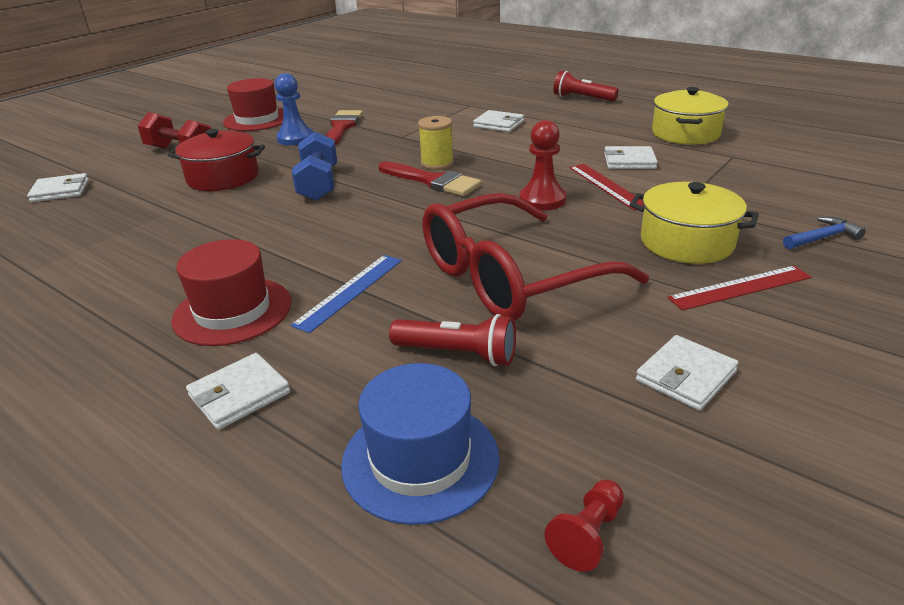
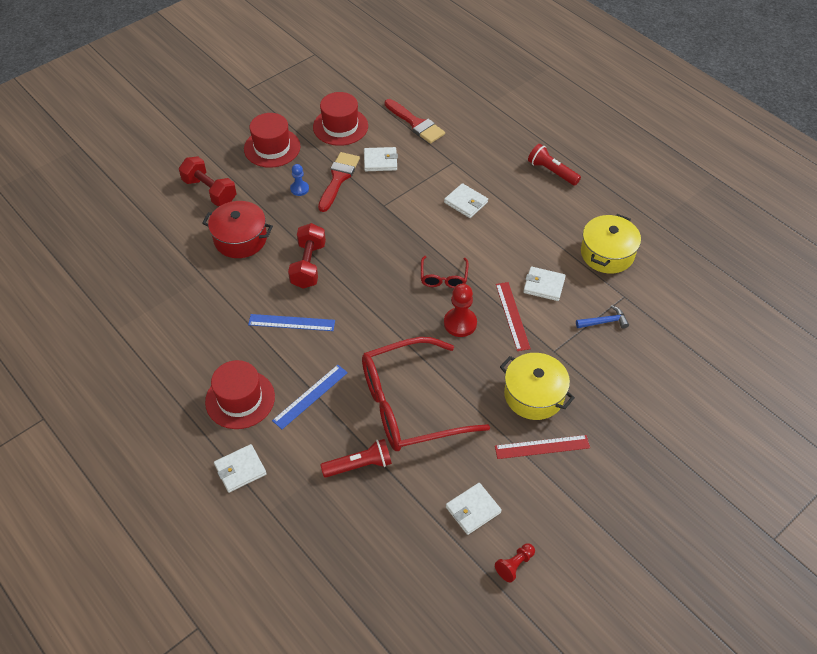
camera: 10 degrees right, 20 degrees up
white wallet [27,173,89,202] -> white wallet moved to [364,147,398,171]
blue pawn [275,73,313,145] -> blue pawn [290,164,309,196], size x0.62
blue dumbbell [292,131,337,201] -> red dumbbell [288,223,326,289]
blue hat [341,363,499,525] -> none
red brush [379,161,482,196] -> red brush moved to [385,99,445,144]
red flashlight [389,314,516,366] -> red flashlight turned 45 degrees counterclockwise [320,439,392,478]
yellow spool [418,116,454,170] -> none
red pawn [544,480,624,572] -> red pawn moved to [495,543,535,583]
blue hammer [783,217,866,249] -> blue hammer moved to [576,305,629,329]
none -> blue ruler [248,314,335,331]
none -> red hat [313,92,368,146]
none -> red glasses [421,256,469,288]

